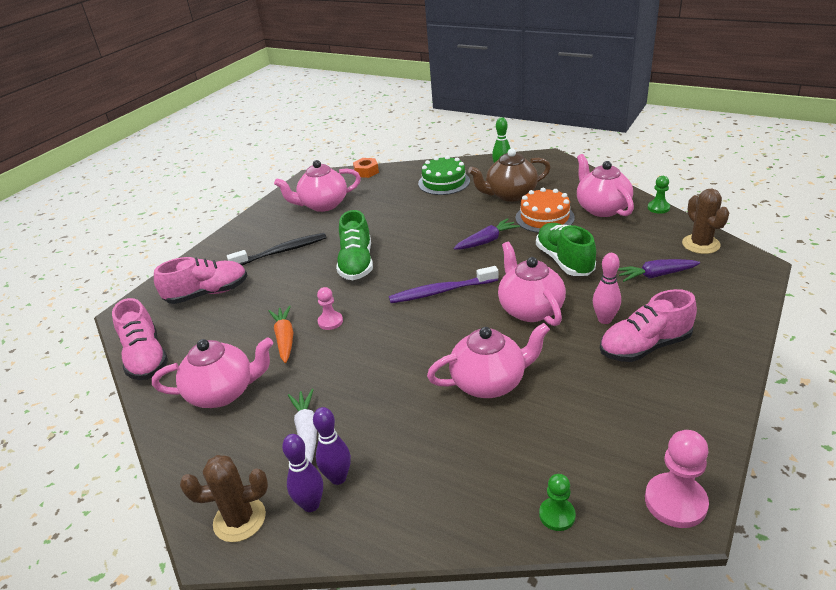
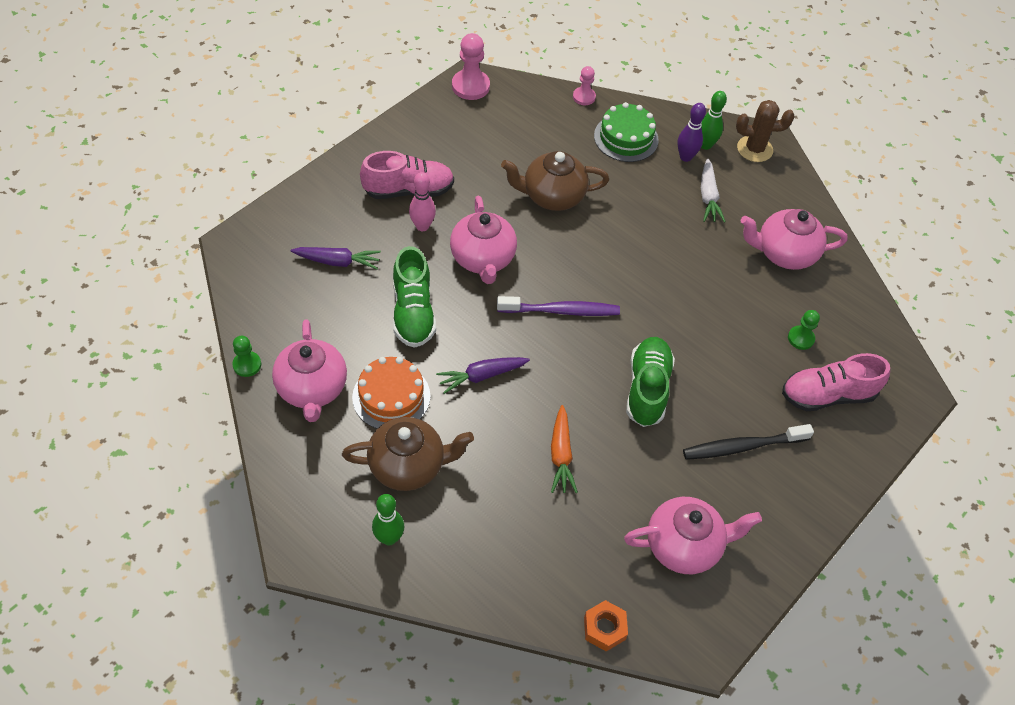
camera: 175 degrees left, 20 degrees up
pink shoe [112,298,168,380] -> none
orange carrot [269,306,294,363] -> orange carrot moved to [551,405,578,493]
purple bowling pin [282,434,323,512] -> green bowling pin [701,91,727,150]
pink pawn [317,287,343,330] -> pink pawn moved to [573,66,596,105]
green cake [418,155,470,195] -> green cake moved to [594,102,659,162]
pink teapot [427,323,550,398] -> brown teapot [501,151,609,211]
green pawn [539,474,576,531] -> green pawn moved to [788,310,820,350]
brown cactus [682,189,729,254] -> none

